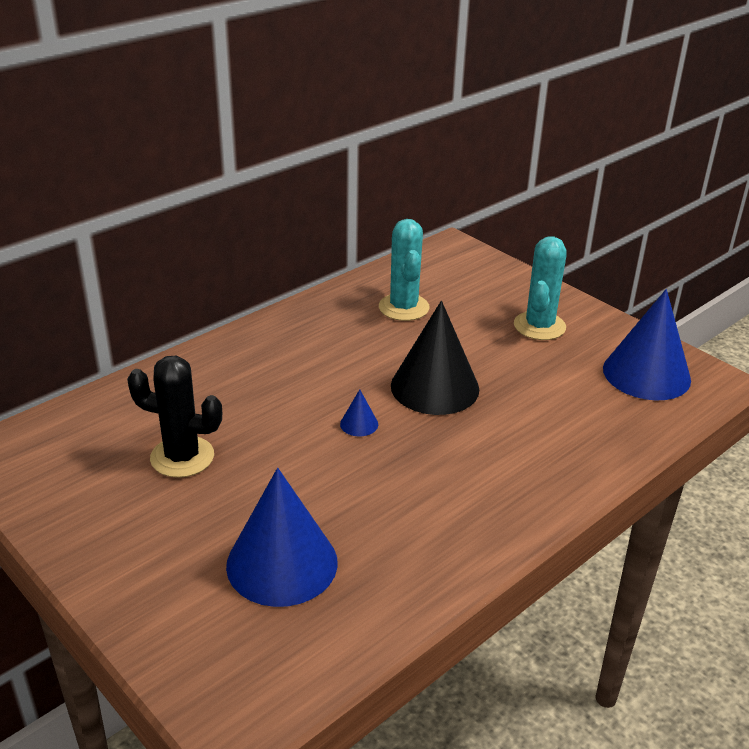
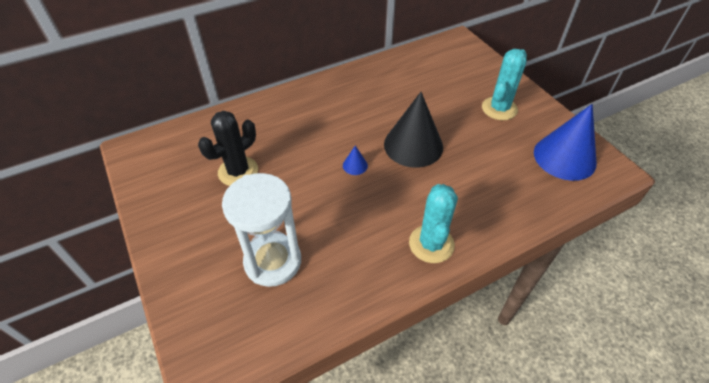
camera: 15 degrees right, 15 degrees up
black cactus [127,356,222,478] -> black cactus turned 75 degrees counterclockwise [198,111,258,186]
blue cone [226,468,338,607] -> white hourglass [222,173,301,287]
turquoise cactus [379,219,430,321] -> turquoise cactus moved to [409,184,458,263]

